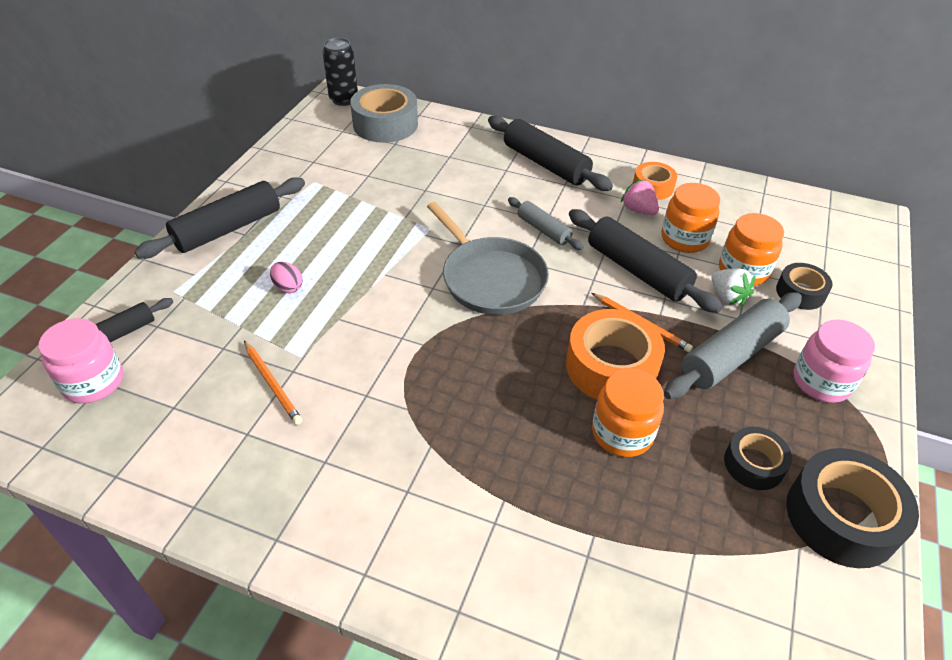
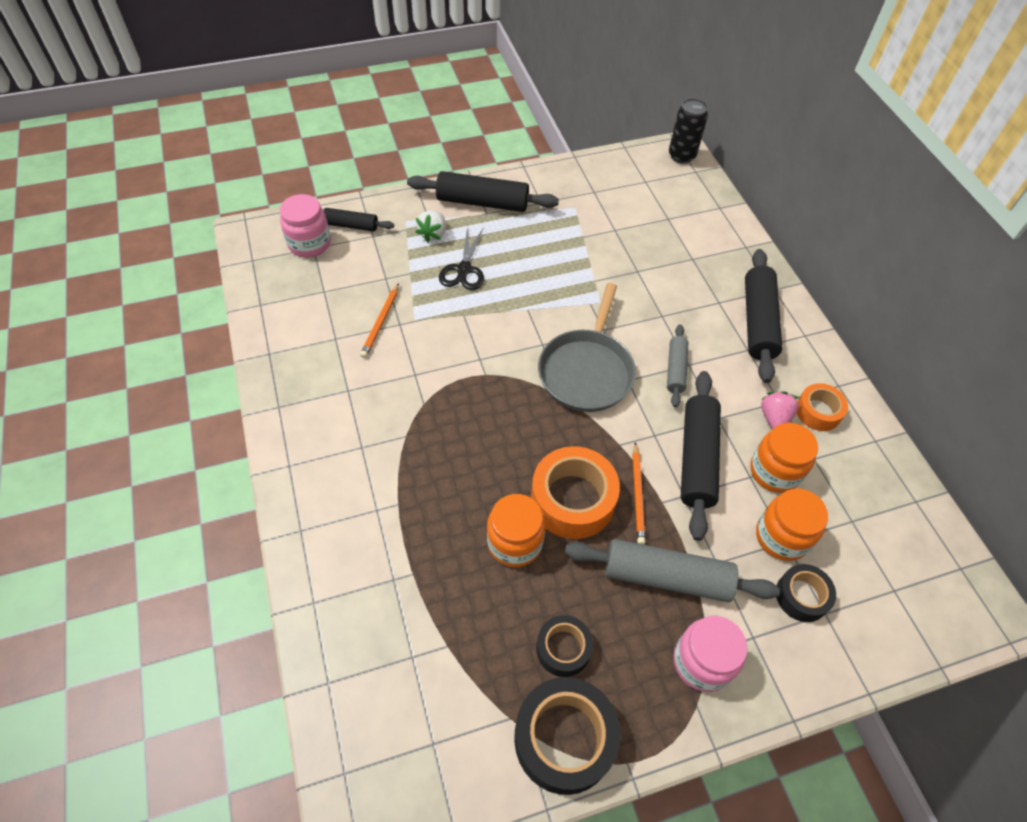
camera: 50 degrees right, 10 degrees up
pink egg [270,262,303,293] -> black scissors [439,227,484,290]
grey tape [350,84,418,143] -> none
white strawberry [712,268,756,307] -> white strawberry moved to [416,211,446,243]

